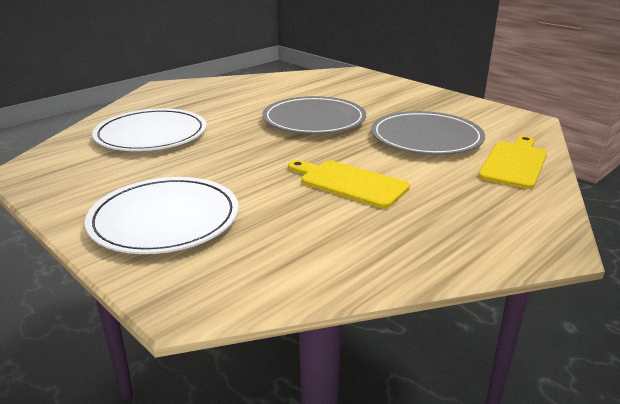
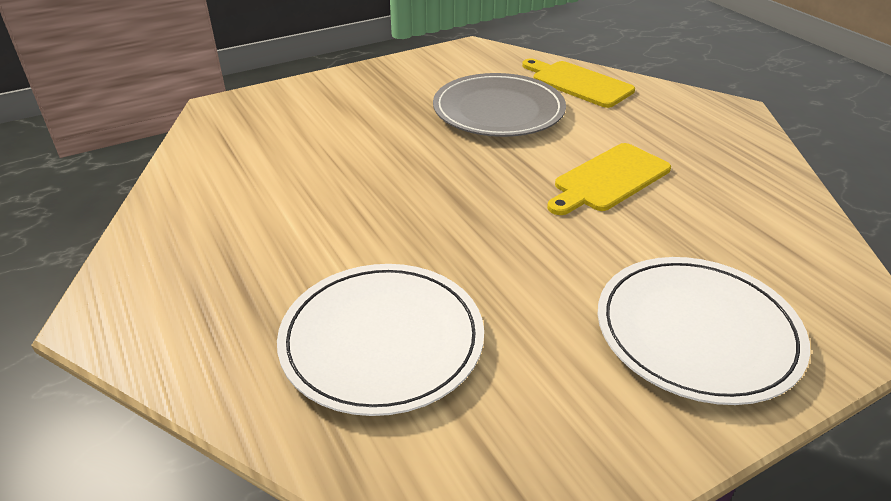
camera: 75 degrees left, 10 degrees up
grey plate [262,96,366,134] -> none

